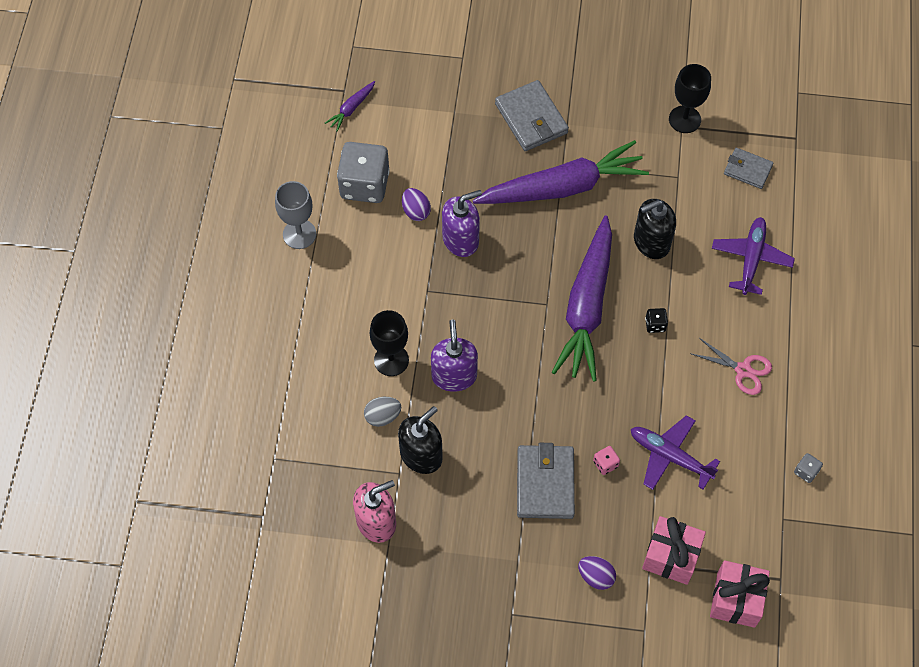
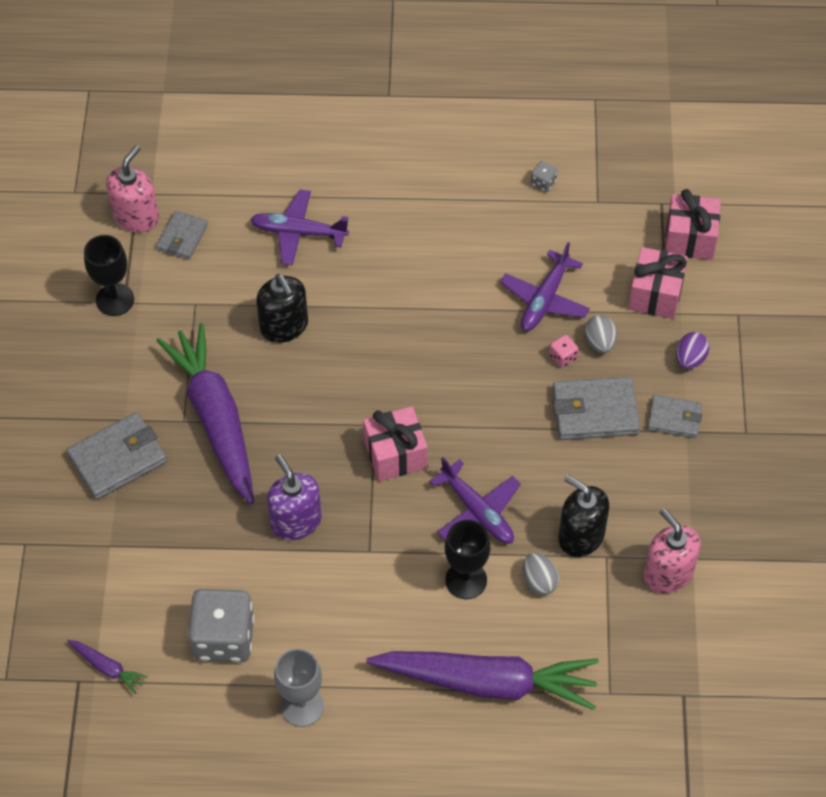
camera: 95 degrees left, 5 degrees down
purple egg [402,188,431,221] -> none
purple soap dispenser [431,320,478,392] -> purple plane [429,457,521,544]
purple carrot [552,215,612,382] -> purple carrot moved to [366,651,599,710]
black dice [645,308,668,333] -> none
pink scissors [690,337,772,395] -> none
none -> pink soap dispenser [106,145,159,232]
none -> pink gift [363,406,427,482]
none -> grey egg [585,315,617,353]
none -> grey wallet [647,395,702,438]

